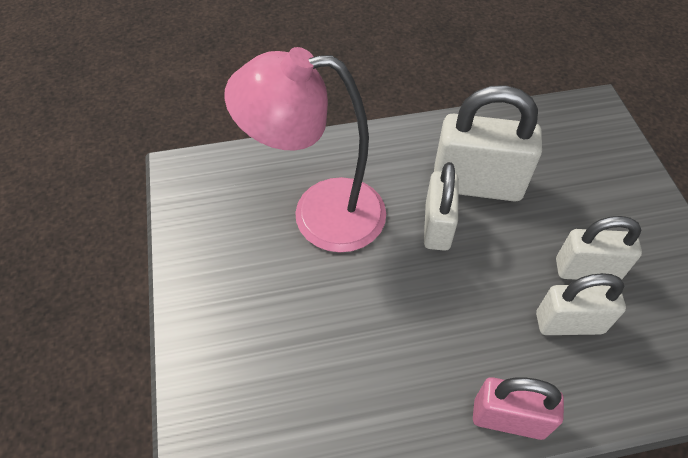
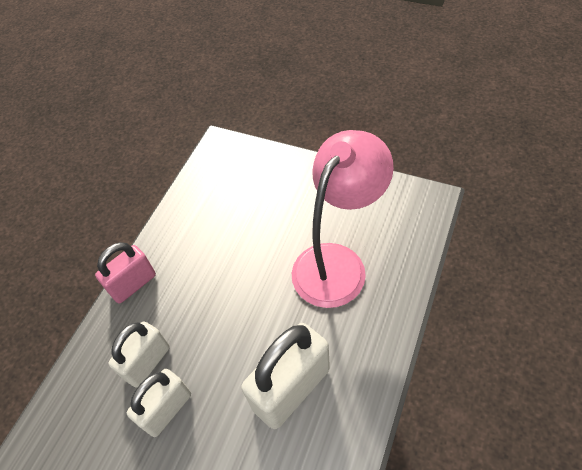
camera: 130 degrees right, 0 degrees up
white padlock [424,162,459,251] -> none

